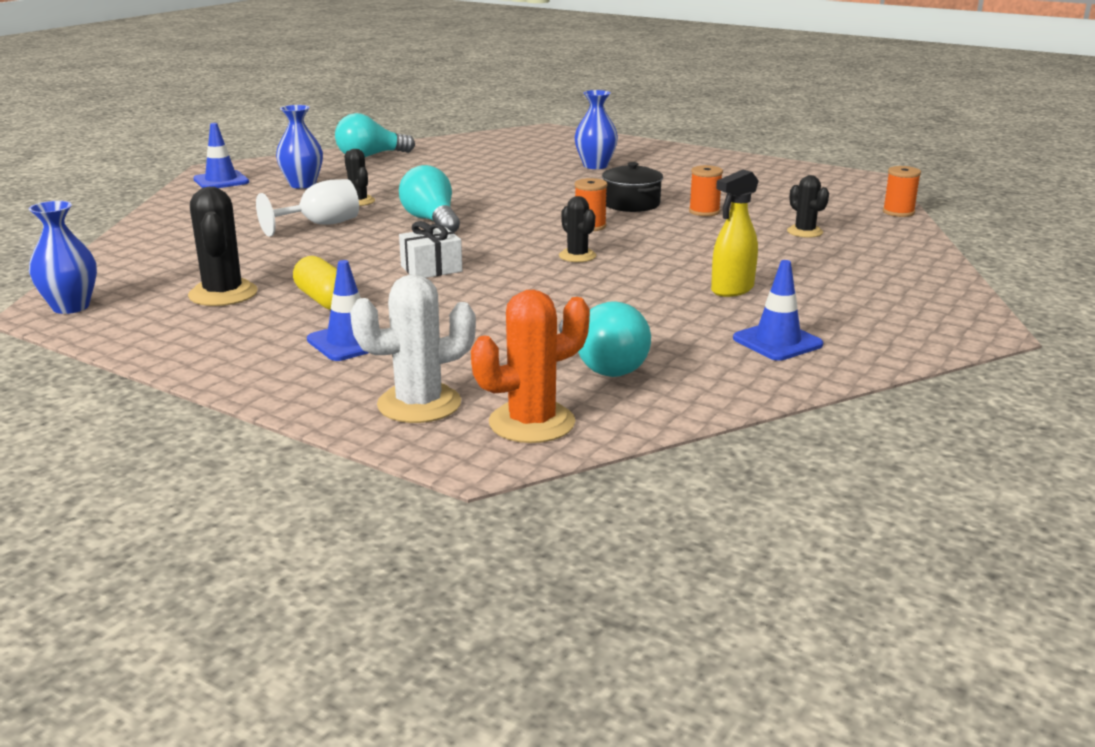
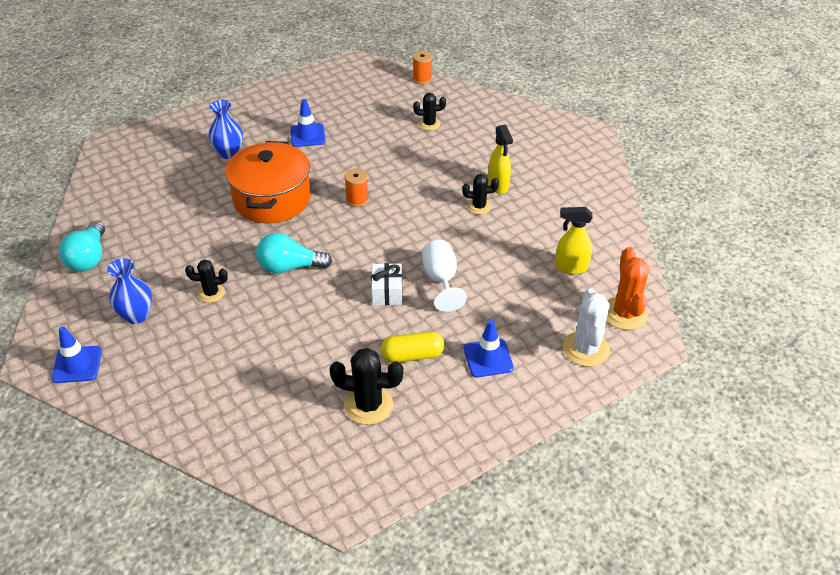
camera: 65 degrees left, 20 degrees up
blue vase [29,201,97,314] -> none
white goblet [256,179,359,237] -> white goblet moved to [422,240,467,312]
black cactus [559,196,596,262] -> black cactus moved to [462,174,499,215]
turquoise light bulb [559,301,651,377] -> yellow spray bottle [555,207,593,274]
black pot [602,162,663,212] -> none
orange spool [689,165,723,216] -> none
blue traffic cone [733,260,823,361] -> blue traffic cone moved to [290,99,326,147]
none -> orange pot [225,141,311,223]

